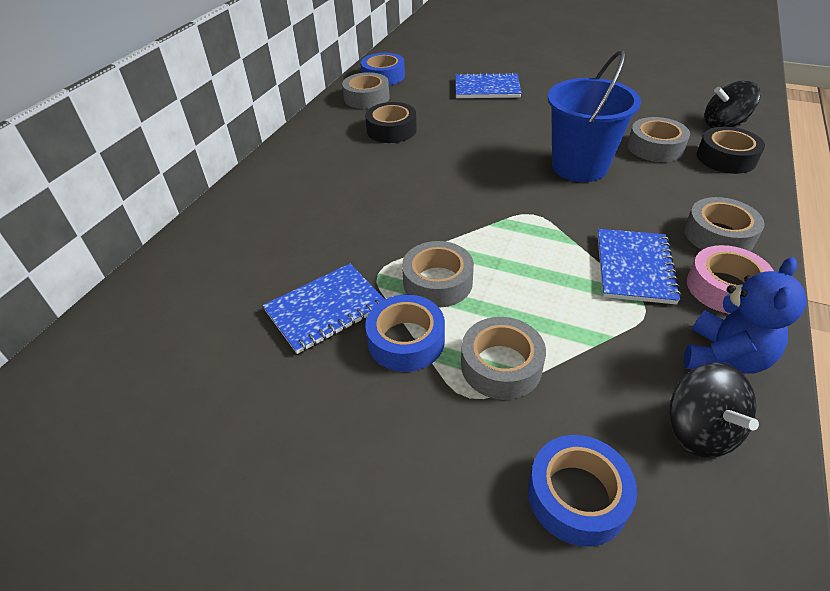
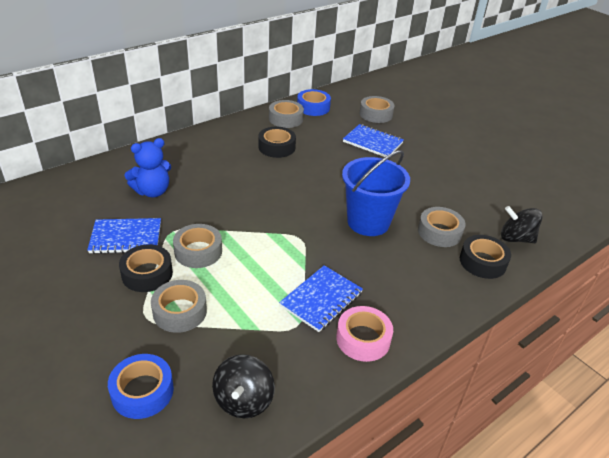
camera: 25 degrees right, 5 degrees down
blue tape [365,295,445,372] -> black tape [119,244,173,292]
grey tape [684,197,765,251] -> grey tape moved to [360,96,395,123]
blue teddy bear [684,257,807,373] -> blue teddy bear moved to [124,138,171,197]

